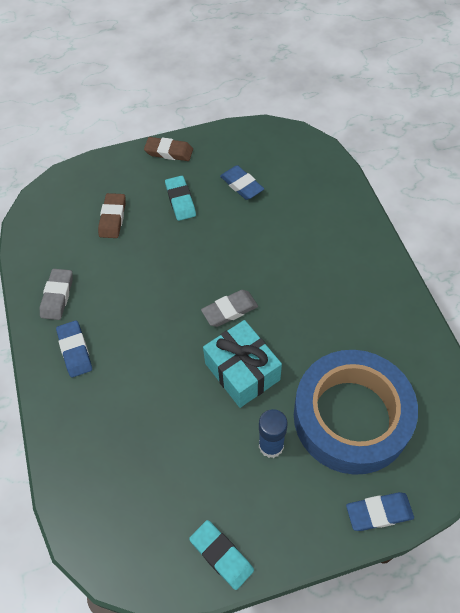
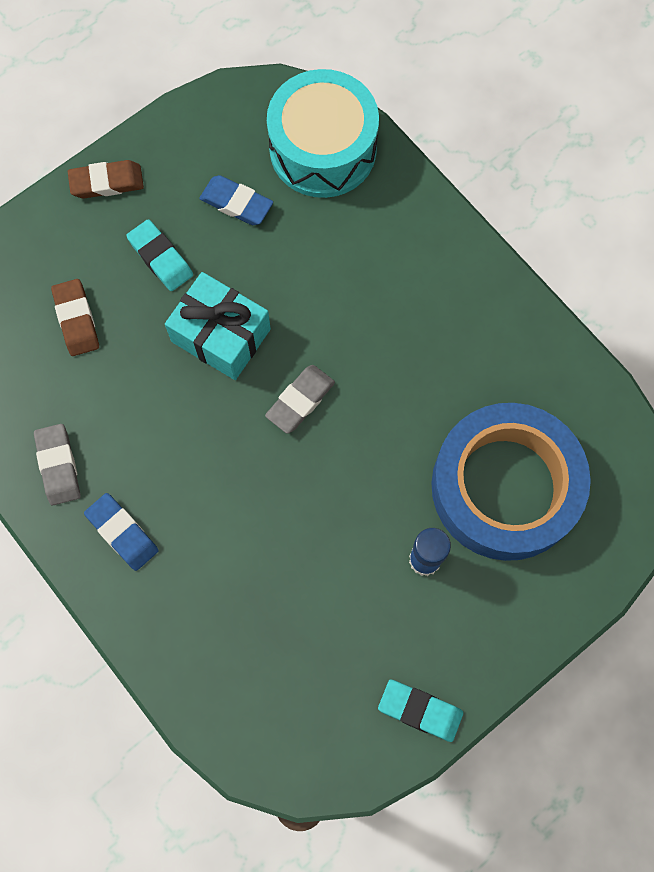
camera: 25 degrees left, 15 degrees up
turquoise gift [203,320,282,408] -> turquoise gift moved to [165,272,271,380]
blue eraser [346,492,414,531] -> none
none -> turquoise drum [267,69,379,198]

